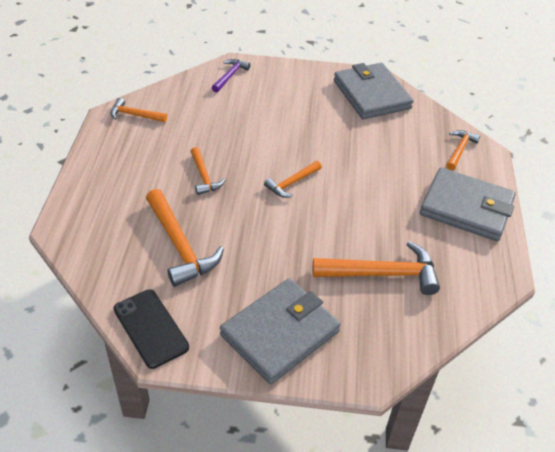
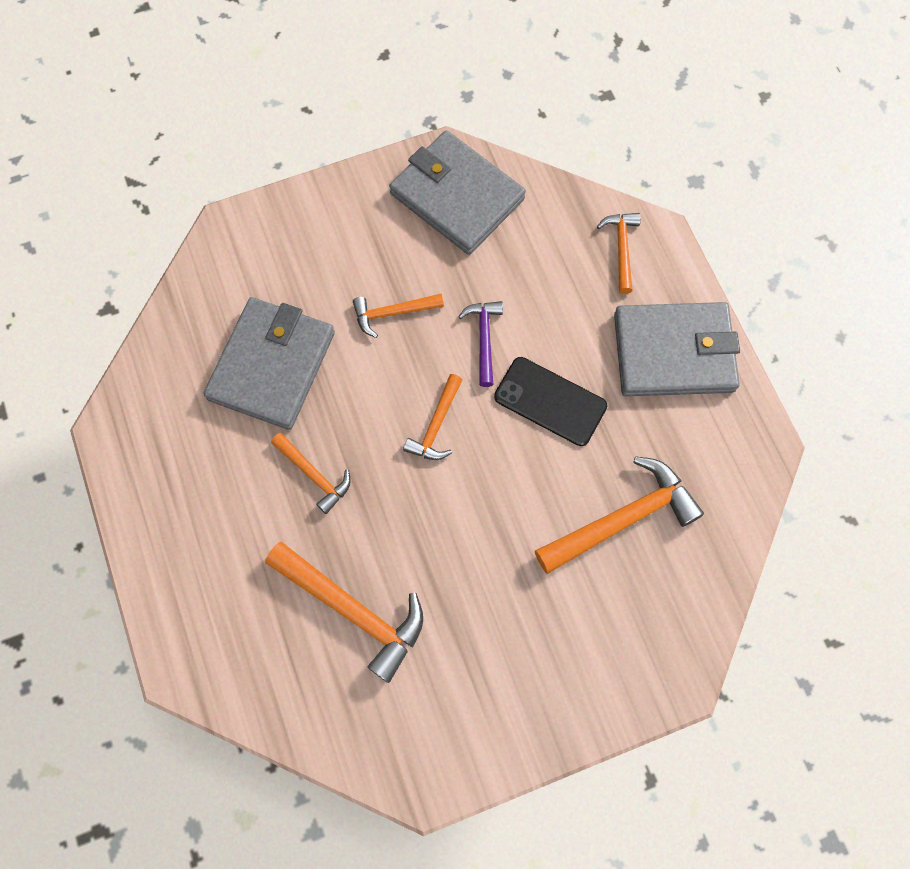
camera: 25 degrees left, 25 degrees up
orange hammer [110,98,167,122] -> orange hammer moved to [353,294,444,338]
black phone [113,289,189,369] -> black phone moved to [494,357,607,446]
purple hammer [212,59,251,93] -> purple hammer moved to [458,301,503,387]
grey wallet [220,278,341,384] -> grey wallet moved to [203,297,335,430]

